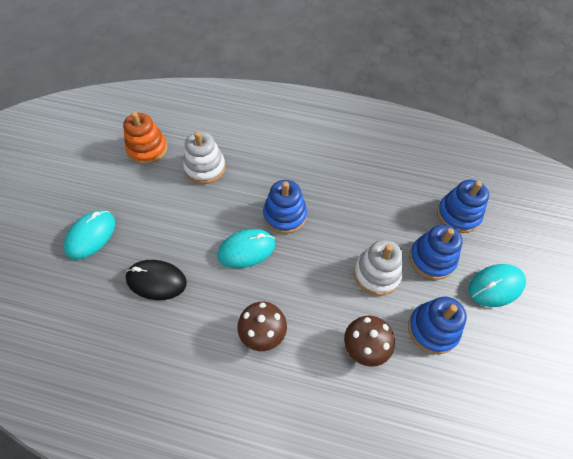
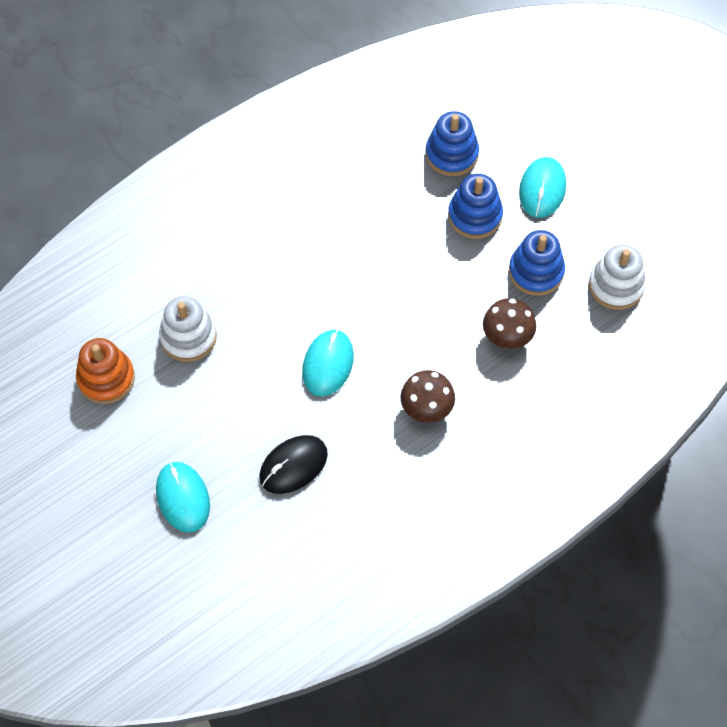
camera: 50 degrees left, 5 degrees up
blue stacking toy [263,180,307,234] -> none
white stacking toy [354,240,403,296] -> white stacking toy moved to [589,244,646,310]

